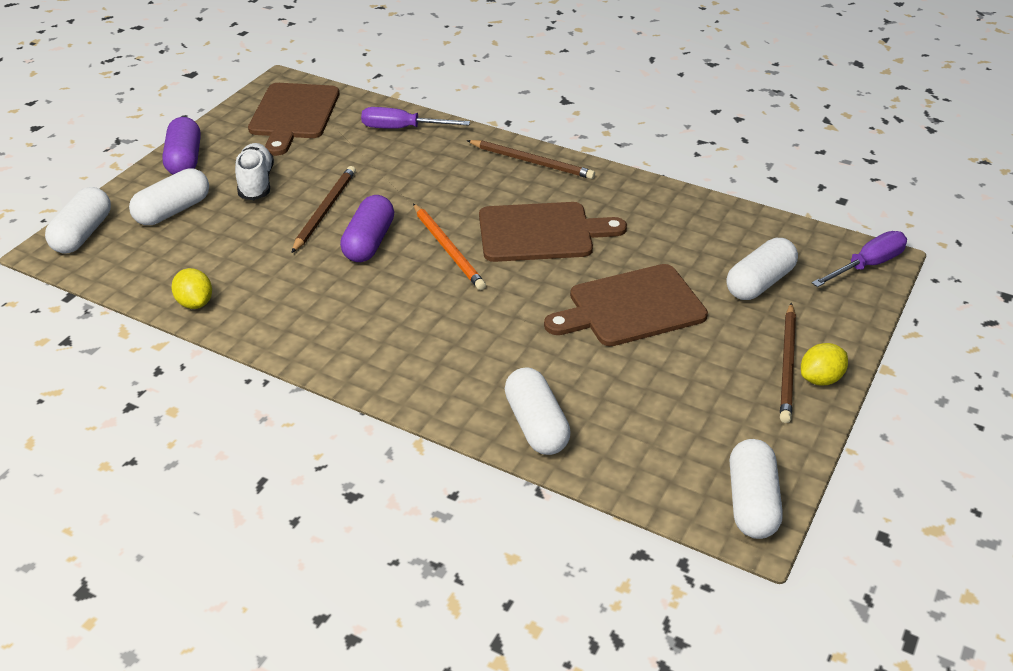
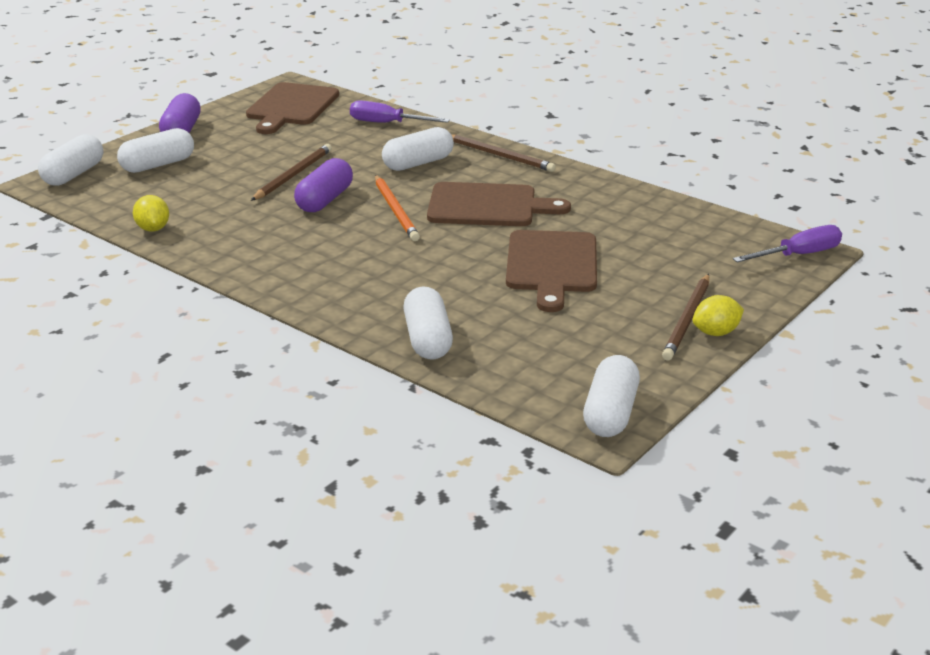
camera: 10 degrees right, 10 degrees down
white shoe [235,143,274,200] -> none
brown cutting board [544,264,708,346] -> brown cutting board turned 75 degrees counterclockwise [506,230,597,312]
white capsule [726,238,798,300] -> white capsule moved to [382,127,454,171]

